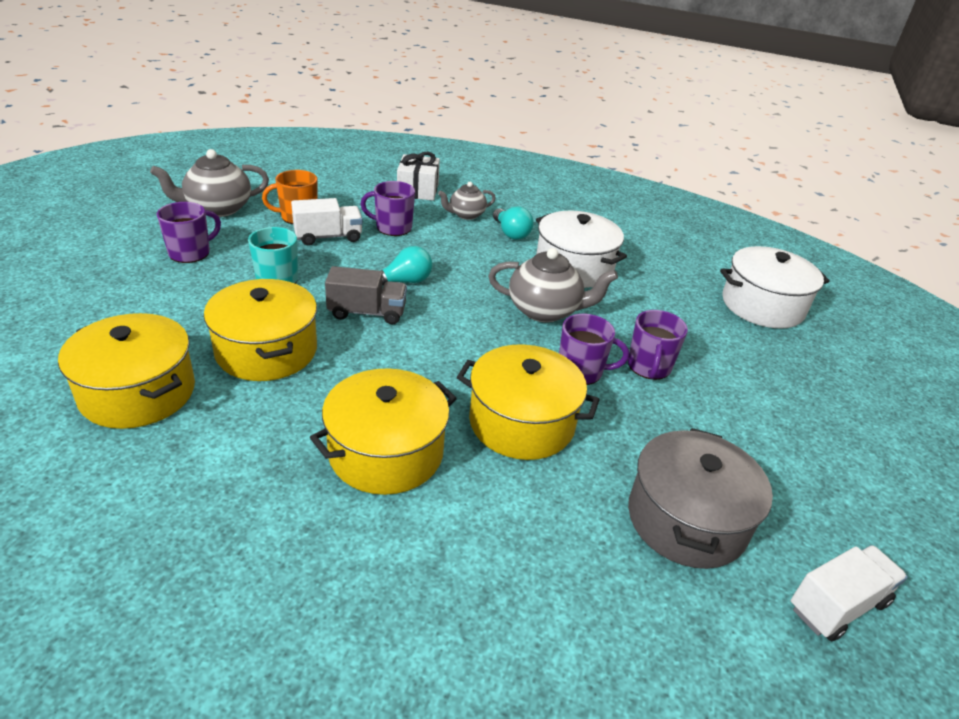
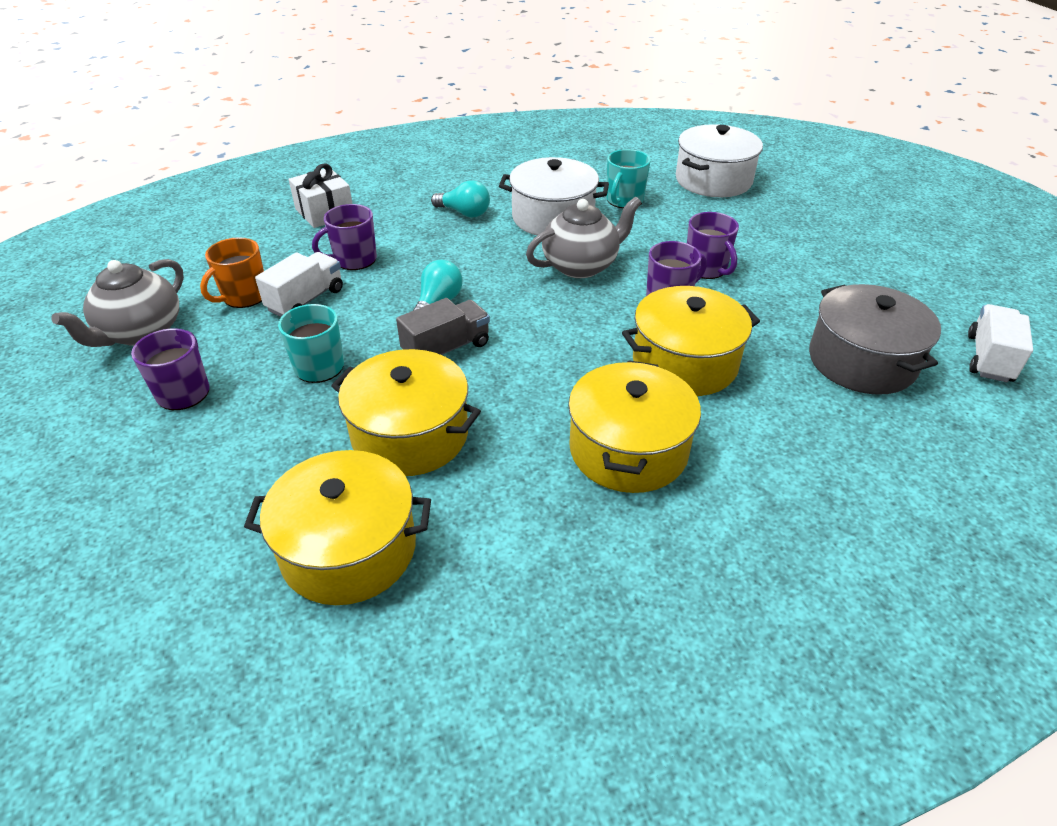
camera: 35 degrees left, 5 degrees up
grey teapot [438,182,496,220] -> none
none -> turquoise mug [607,149,651,208]

